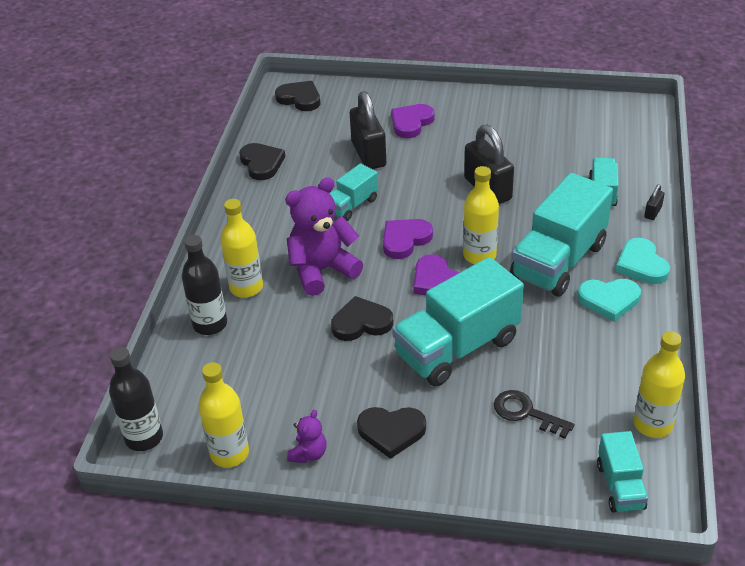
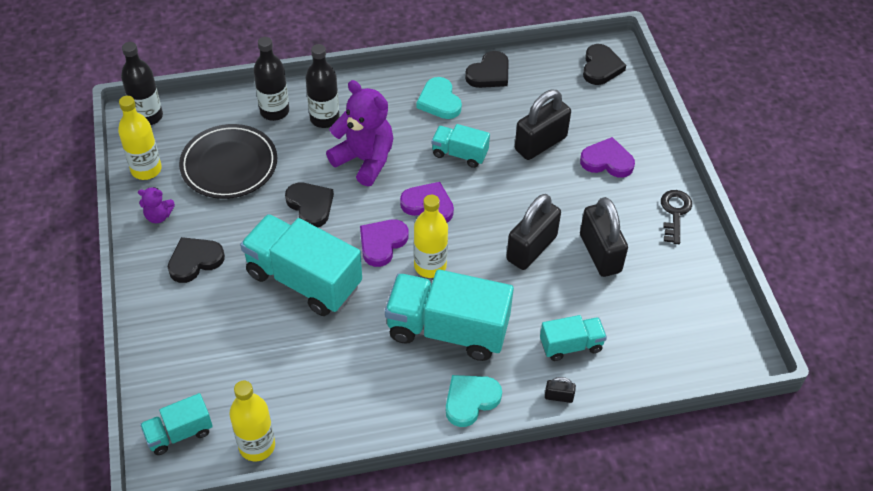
camera: 65 degrees right, 10 degrees up
yellow bottle [220,199,263,298] -> black bottle [306,44,340,128]
black heart [357,407,426,459] -> black heart turned 75 degrees clockwise [168,237,225,283]
black key [494,390,574,439] -> black key moved to [661,190,692,244]
turquoise heart [578,279,641,322] -> turquoise heart moved to [416,77,462,119]
none -> black plate [179,124,277,199]
none -> black padlock [580,197,628,277]

